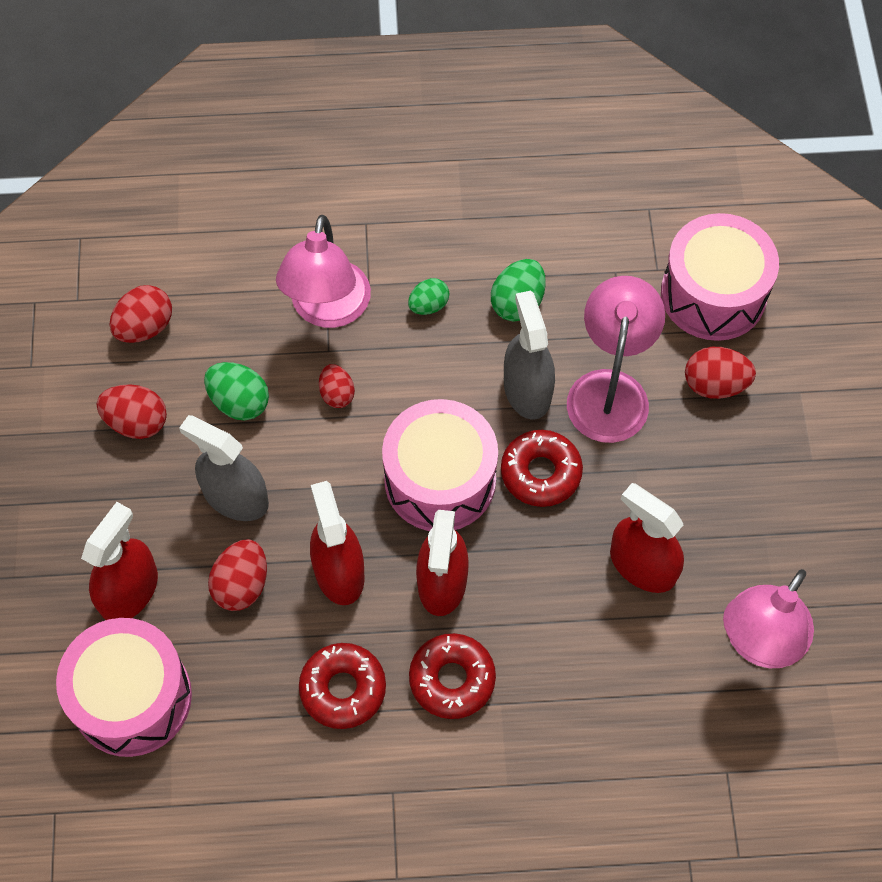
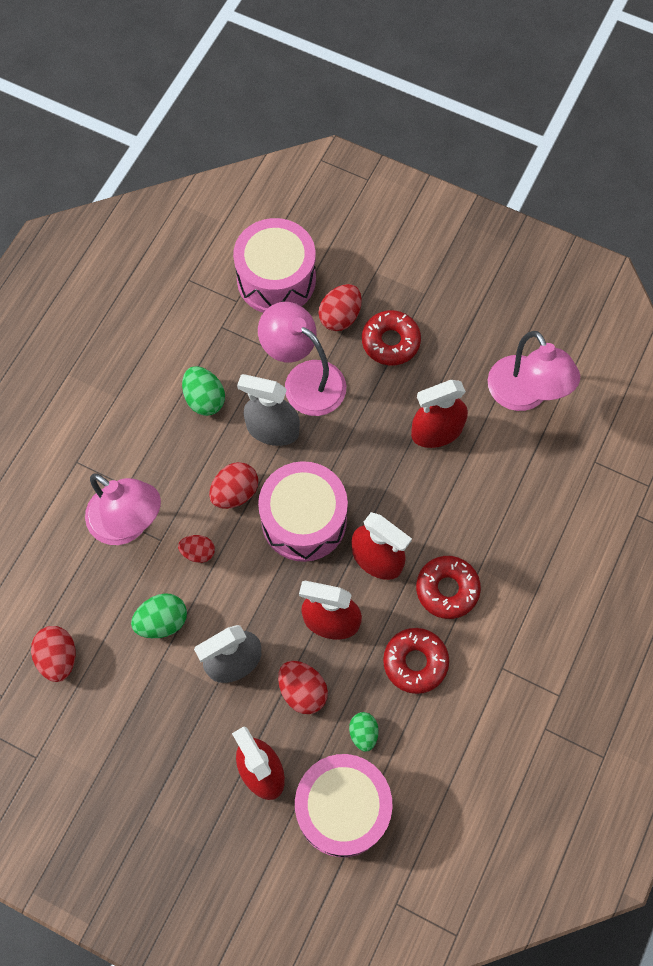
camera: 60 degrees left, 5 degrees up
red egg [97,384,167,439] -> red egg moved to [209,462,258,509]
green egg [408,278,449,315] -> green egg moved to [349,712,379,752]
red donut [501,430,583,507] -> red donut moved to [362,310,421,365]

